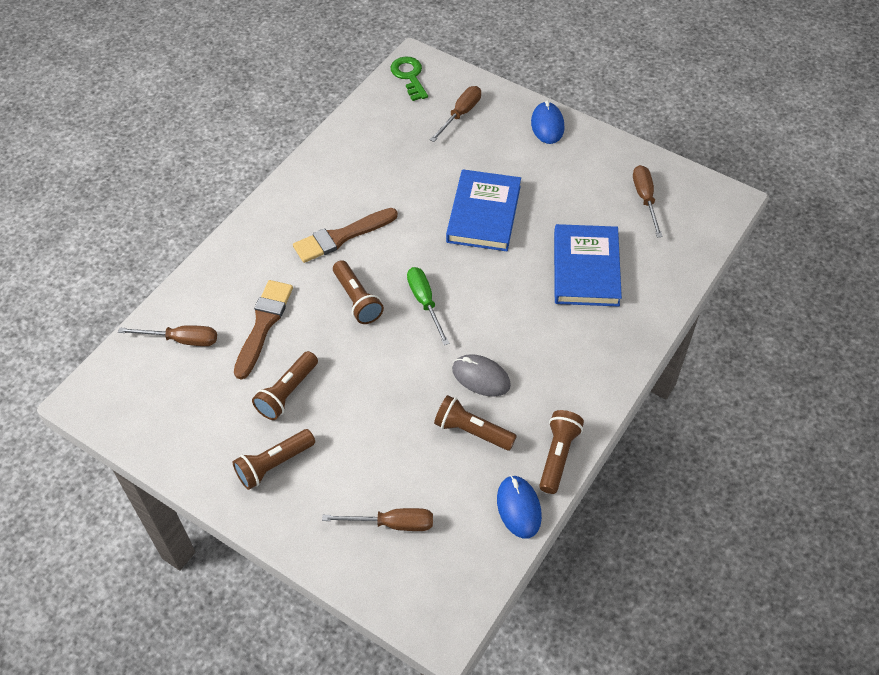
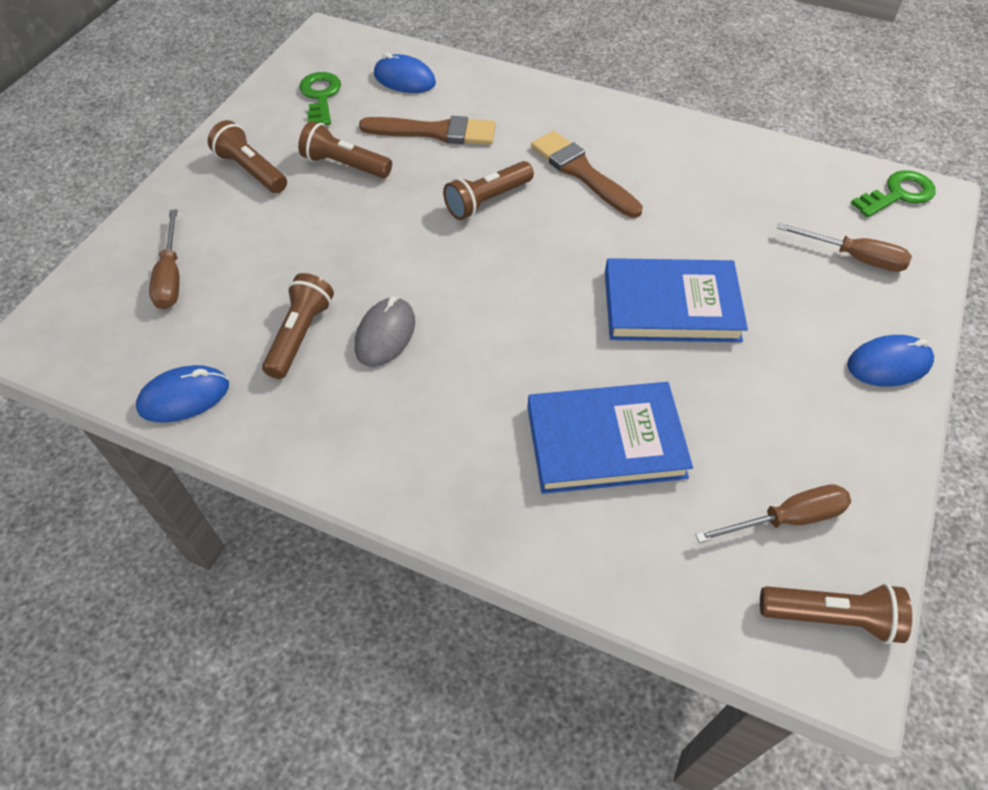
camera: 80 degrees right, 0 degrees up
brown screwdriver [118,325,217,346] -> blue mouse [374,53,436,93]
green screwdriver [407,267,450,345] -> none
brown flashlight [539,410,584,494] -> brown flashlight moved to [760,583,912,644]
none -> green key [299,72,341,125]

